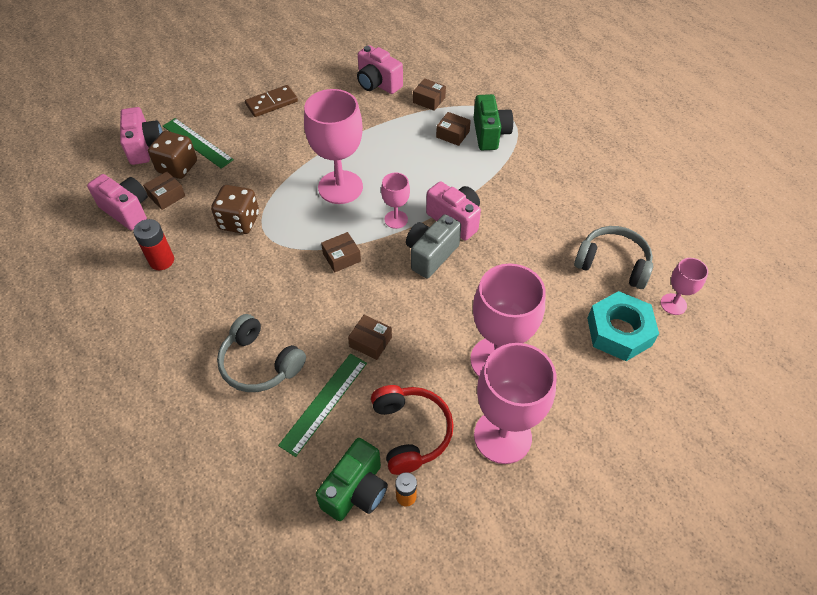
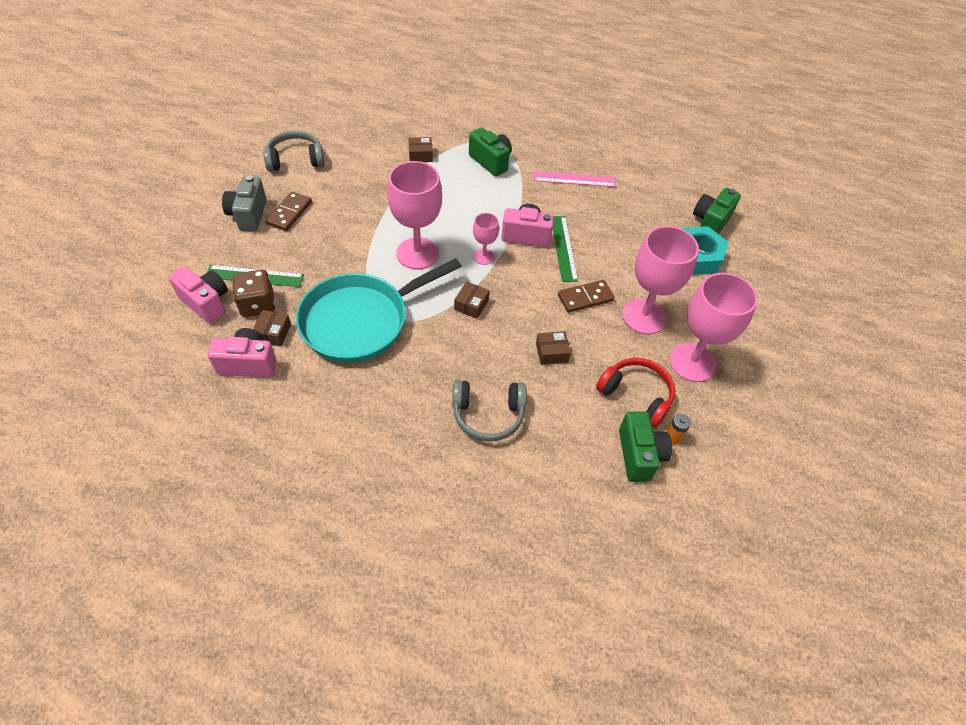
camera: 40 degrees left, 0 degrees up
red battery [133,219,174,270] -> none
brown dice [211,185,259,234] -> turquoise pan [296,258,462,362]
green ruler [278,354,367,457] -> green ruler moved to [553,216,578,282]
pink camera [357,45,403,94] -> none
grey camera [406,214,461,279] -> grey camera moved to [222,175,266,231]
brown box [436,112,471,146] -> none
grey headphones [574,226,653,289] -> grey headphones moved to [263,131,324,172]
pink goblet [661,258,708,315] -> green camera [693,188,741,234]
none -> pink ruler [534,171,616,187]
none -> brown domino [558,280,615,313]

